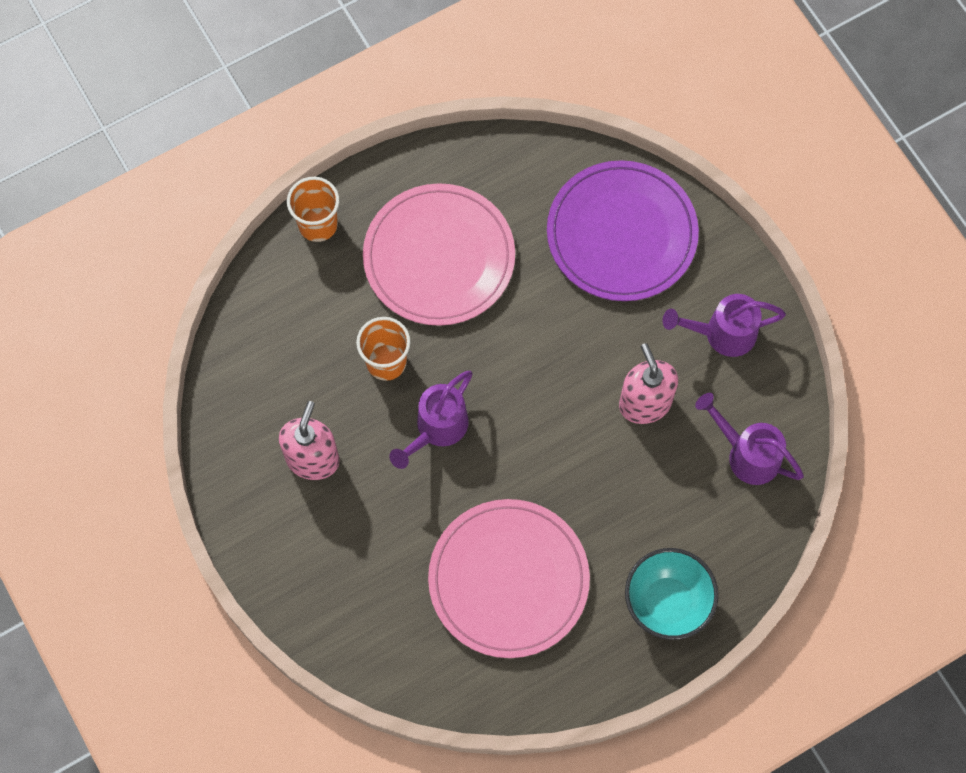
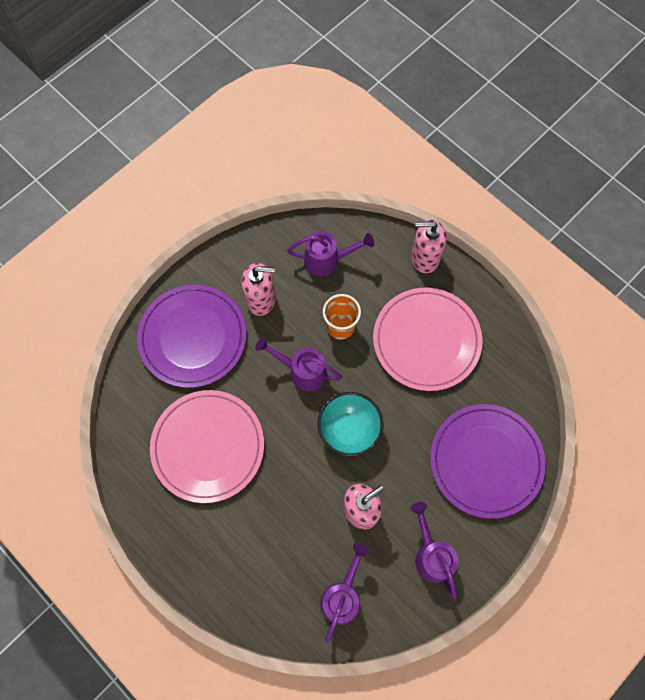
camera: 75 degrees right, 0 degrees up
orange cup [287,177,339,242] -> pink soap dispenser [411,220,447,273]
turquoise bowl [625,548,719,640] -> turquoise bowl moved to [317,392,384,457]
none -> purple plate [137,285,246,388]
none -> purple watering can [287,231,374,277]

